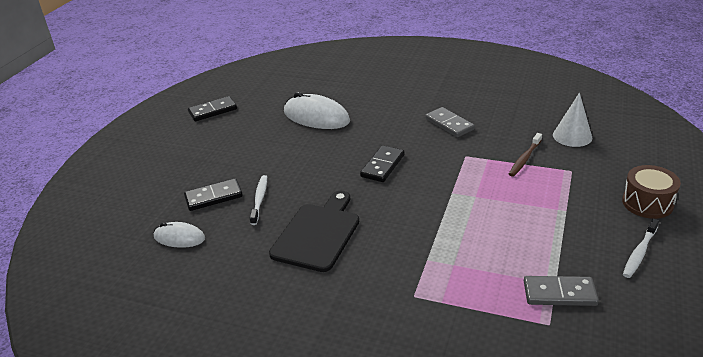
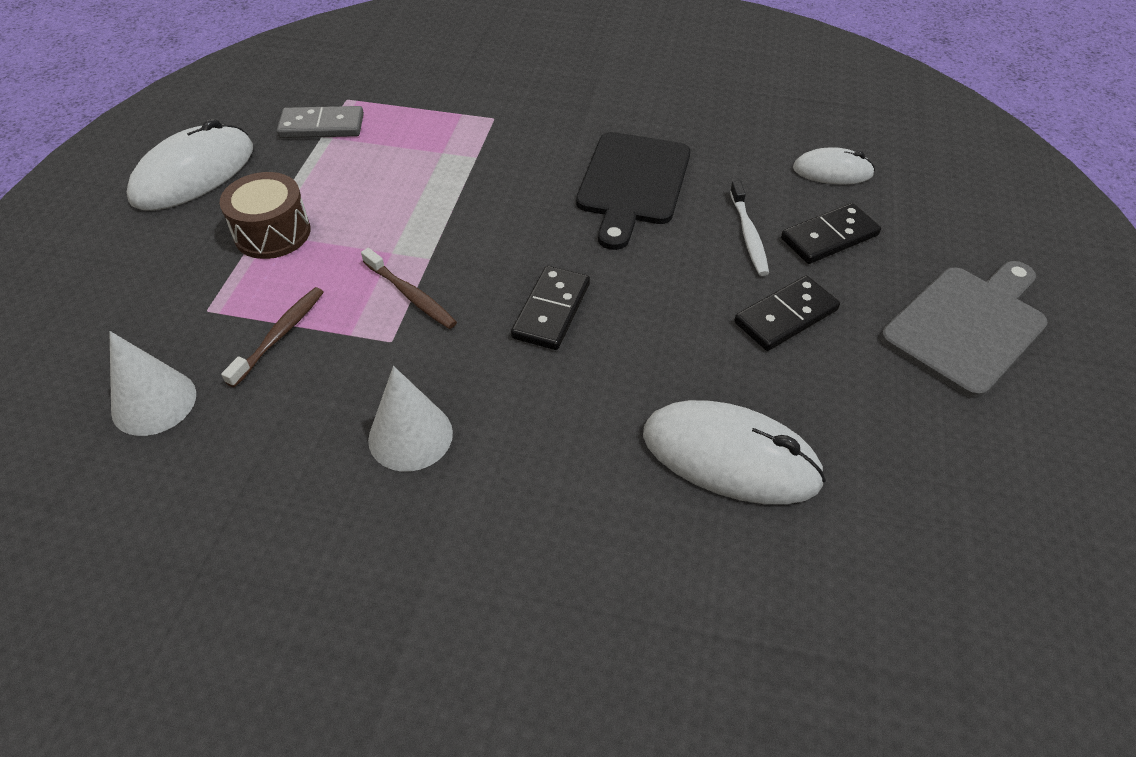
camera: 170 degrees right, 15 degrees up
black domino [188,96,237,121] -> black domino moved to [734,276,840,351]
grey domino [425,107,475,138] -> white cone [368,366,453,471]
brown drum [622,165,681,219] -> brown drum moved to [220,172,310,259]
white toothbrush [623,219,659,278] -> white mouse [127,119,253,210]
none -> brown toothbrush [361,248,457,329]
none -> grey cutting board [881,261,1048,398]

